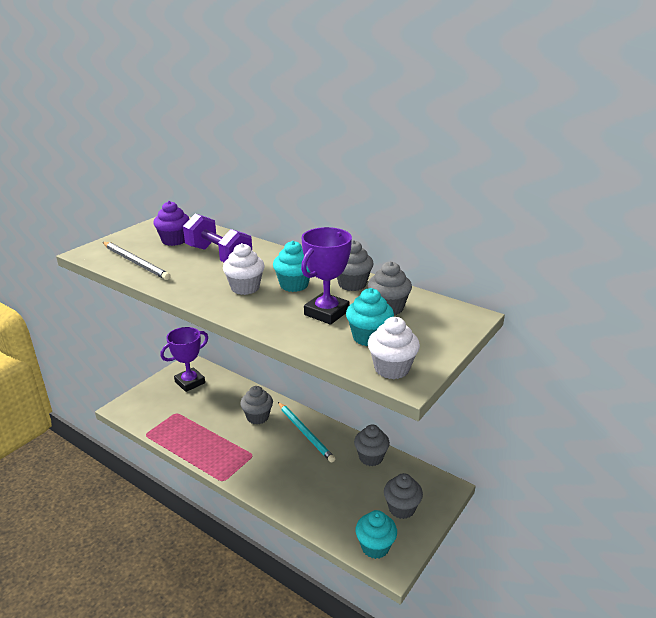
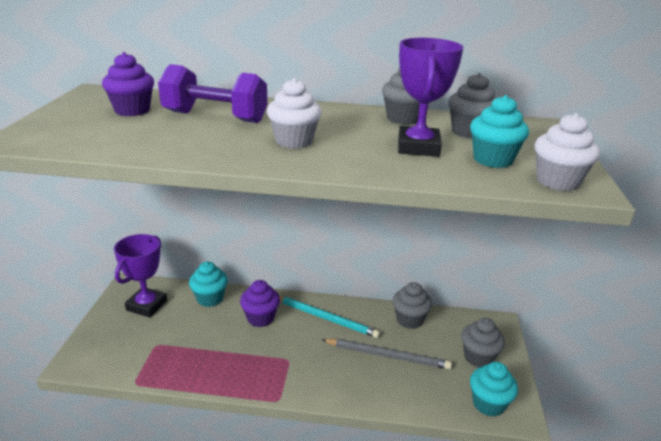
camera: 30 degrees left, 0 degrees up
grey pencil [103,242,171,280] -> grey pencil moved to [322,339,452,369]
grey cupcake [240,386,273,425] -> purple cupcake [240,280,280,327]
turquoise cupcake [273,241,311,292] -> turquoise cupcake moved to [189,261,228,307]

